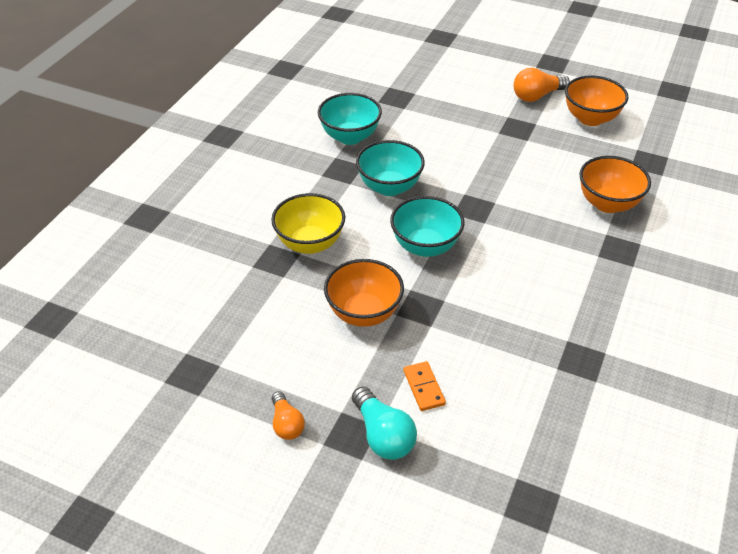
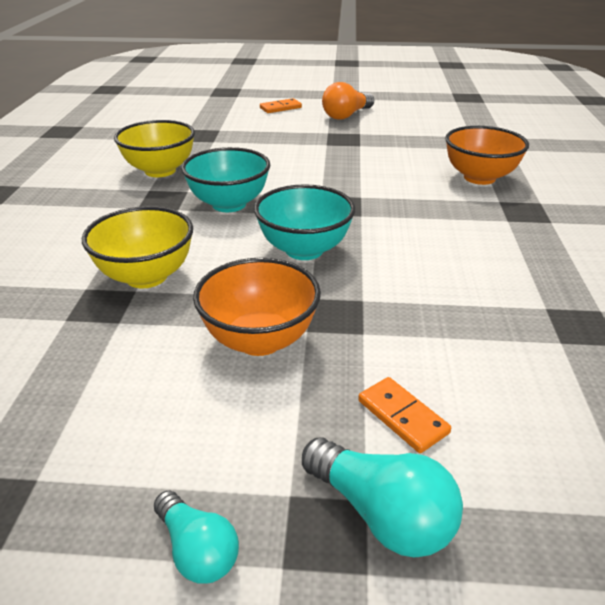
camera: 20 degrees left, 10 degrees down
orange light bulb [272,391,305,440] -> turquoise light bulb [154,491,239,584]
turquoise bowl [318,93,382,145] -> yellow bowl [114,120,195,177]
orange bowl [565,76,629,126] -> none
none -> orange domino [260,98,302,113]

